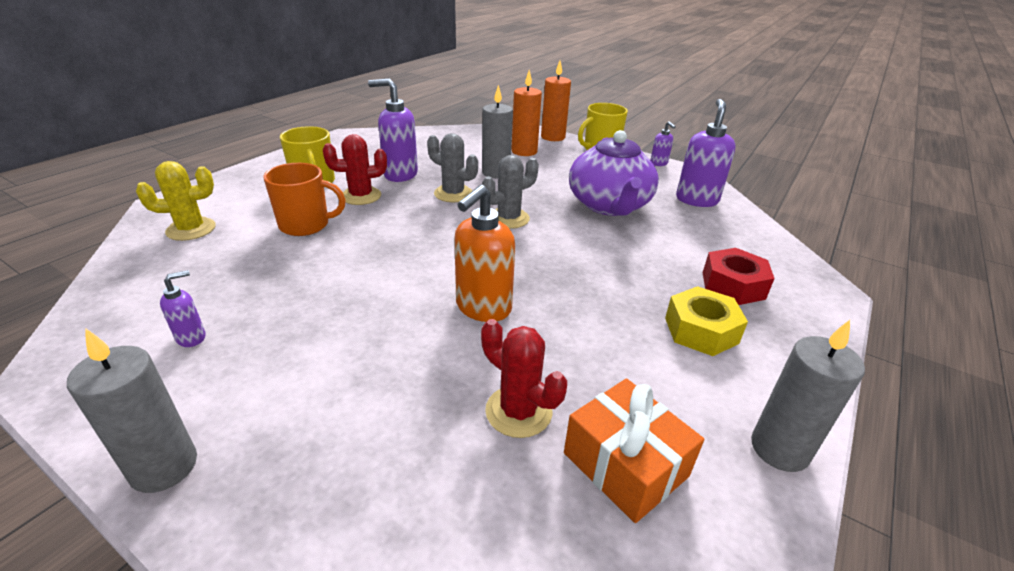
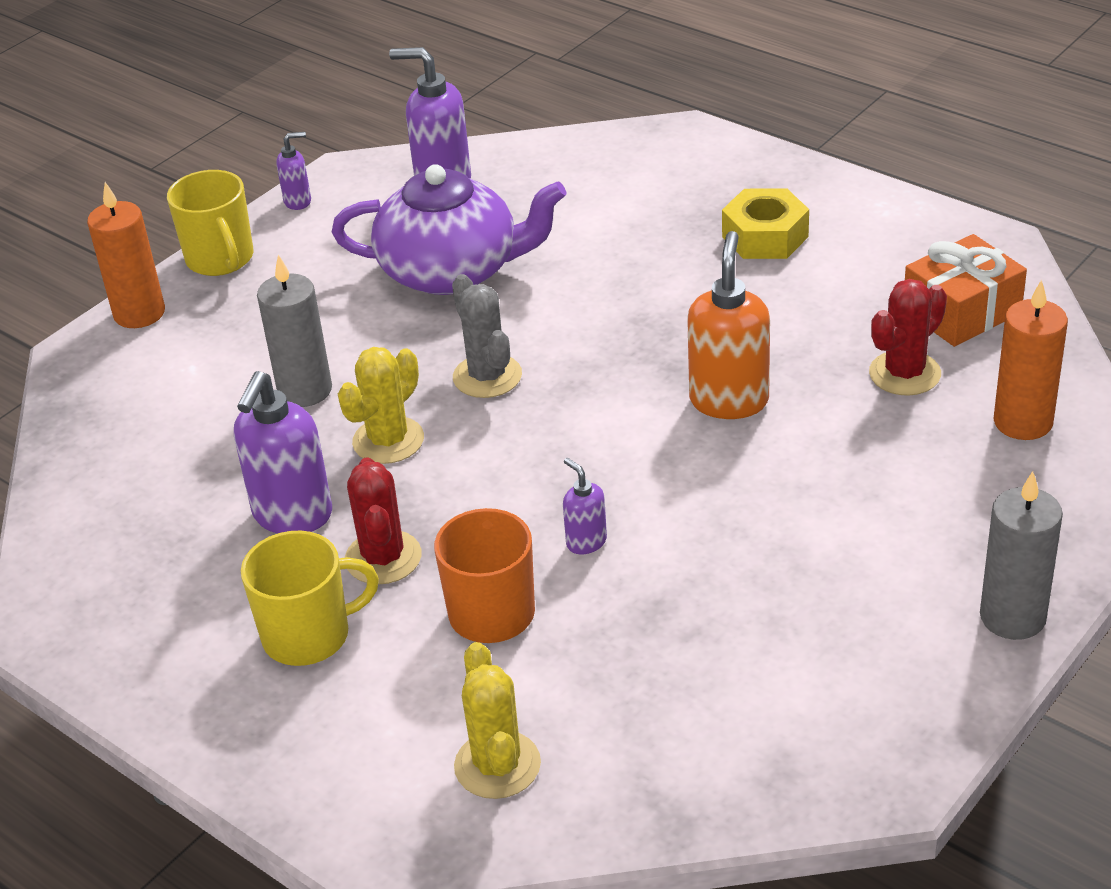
camera: 80 degrees left, 5 degrees up
purple soap dispenser [160,270,205,347] -> purple soap dispenser moved to [563,458,607,554]
grey cactus [427,133,478,202] -> yellow cactus [338,347,424,464]
orange soap dispenser [454,185,515,322] -> orange soap dispenser turned 120 degrees counterclockwise [687,231,770,419]
orange candle [511,70,542,156] -> orange candle moved to [994,279,1068,440]
red nut [703,248,775,305] -> none
grey candle [751,320,865,472] -> none

